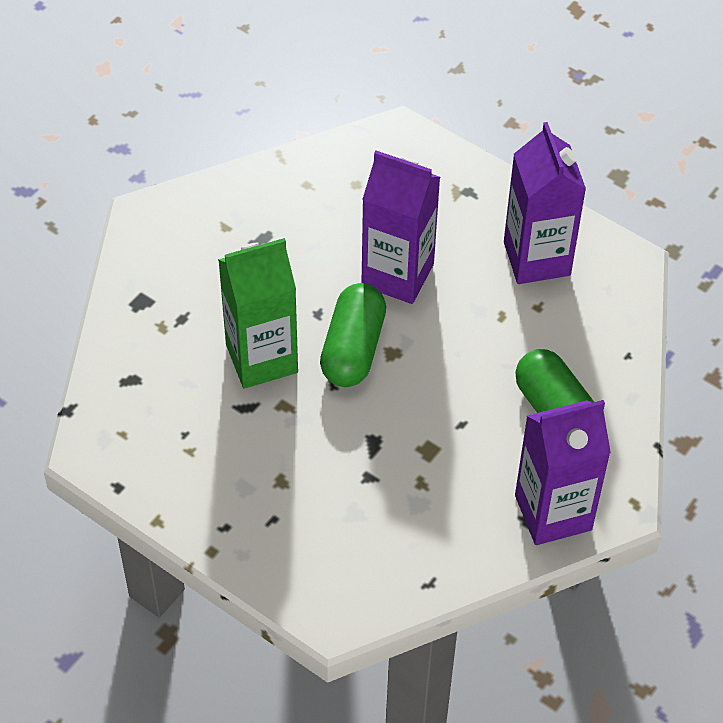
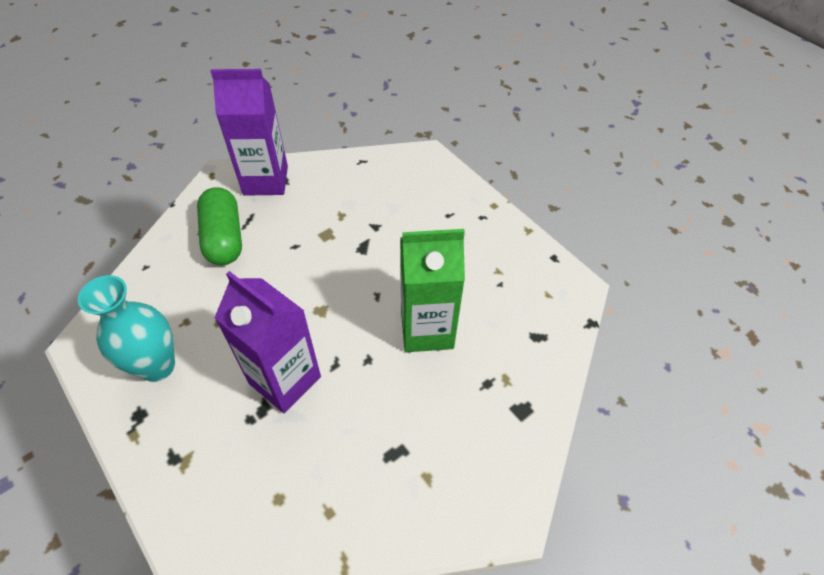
camera: 165 degrees left, 0 degrees up
green capsule [320,283,386,387] -> none
purple carton [504,122,586,284] -> turquoise vase [78,275,175,382]

